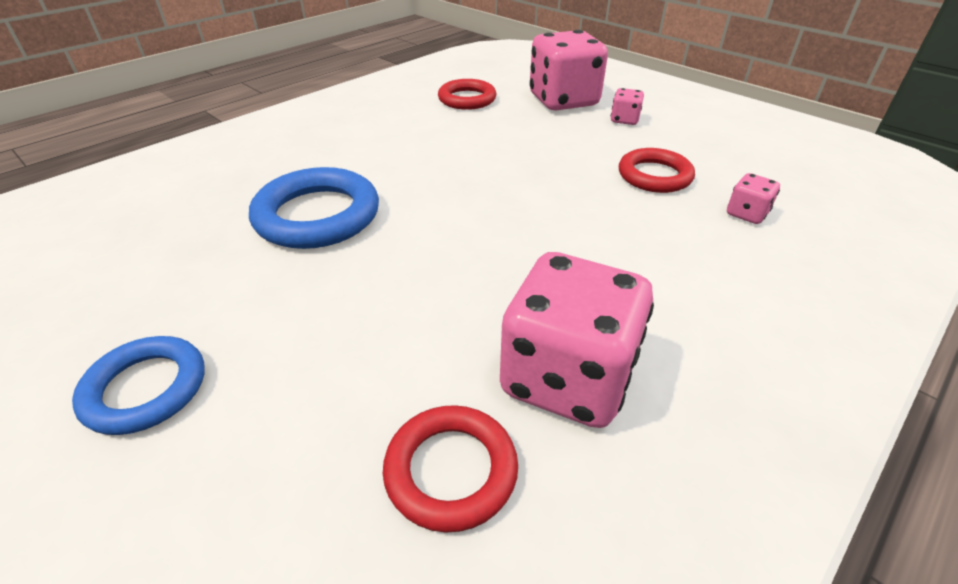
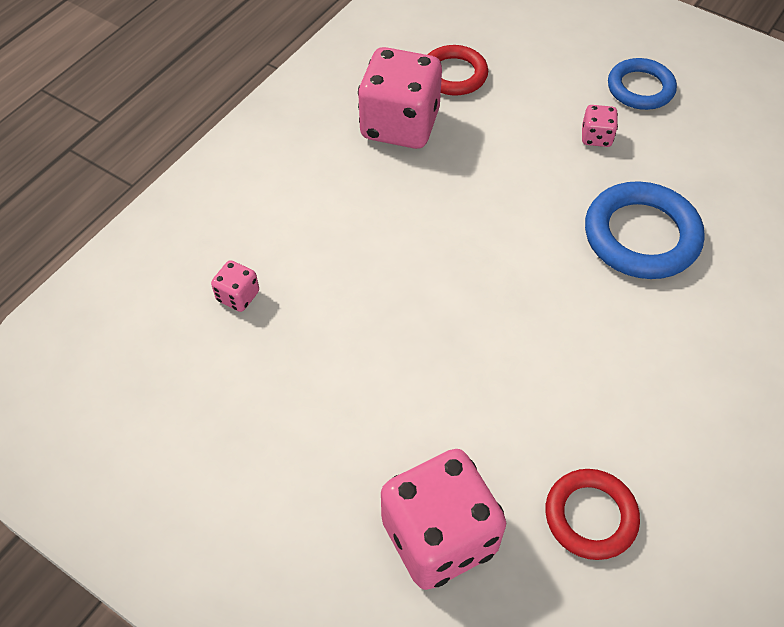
camera: 170 degrees right, 15 degrees up
pink dice [611,88,644,125] -> pink dice moved to [582,105,618,147]
red ring [619,148,695,193] -> none

